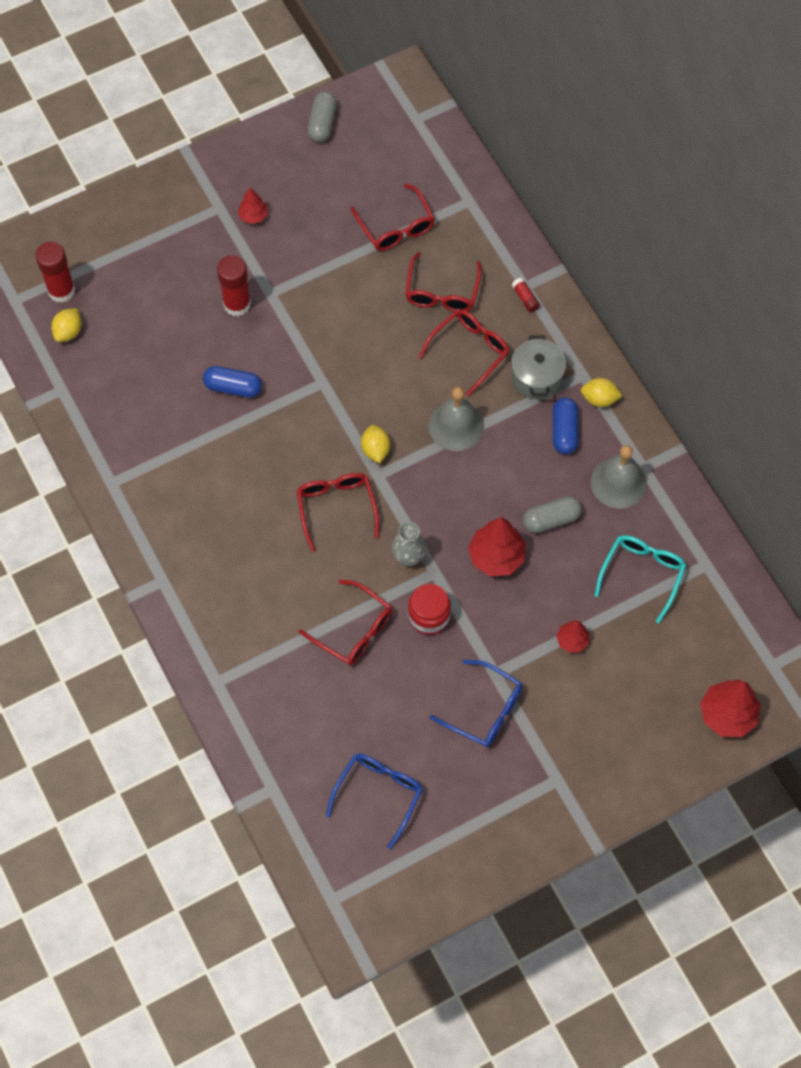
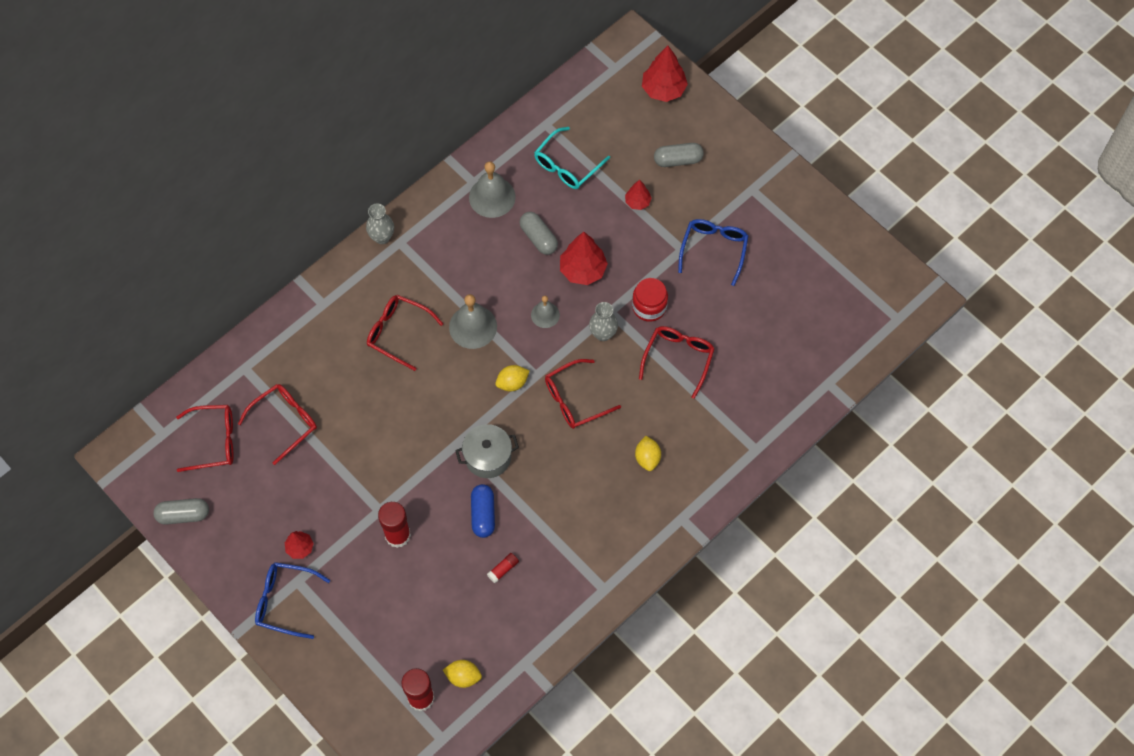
camera: 105 degrees left, 0 degrees up
blue glasses [326,753,423,849] -> blue glasses moved to [255,562,330,639]
red glasses [405,252,482,312] -> red glasses moved to [176,405,233,472]
grey pot [511,335,566,399] -> grey pot moved to [455,424,519,478]
red glue stick [512,278,540,312] -> red glue stick moved to [487,553,519,583]
blue capsule [553,398,578,454] -> none
yellow lemon [581,378,623,407] -> yellow lemon moved to [635,436,661,471]
turquoise glasses [594,535,686,623] -> turquoise glasses turned 60 degrees counterclockwise [534,127,610,189]
none -> grey vase [366,203,394,244]
none -> grey bell [531,296,560,328]
none -> grey capsule [654,143,704,167]

